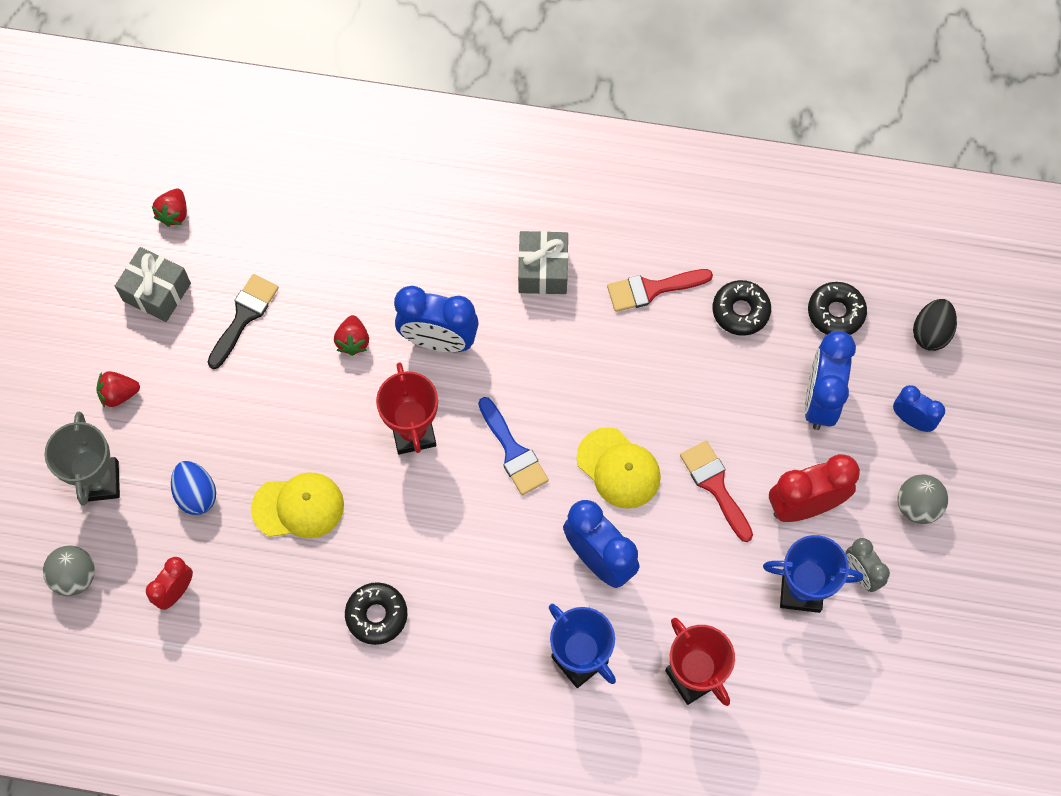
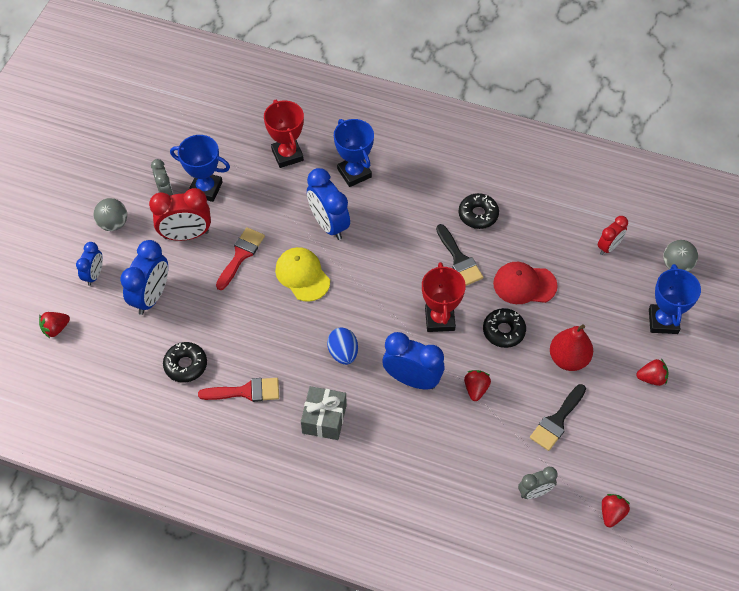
camera: 170 degrees left, 10 degrees down
grey trophy [44,412,120,505] -> blue trophy [649,264,701,334]
grey gift [115,247,191,322] -> none
blue egg [171,461,216,515] -> blue egg moved to [327,328,358,365]
yellow cap [251,473,344,538] -> red cap [493,262,558,304]
blue brush [478,397,549,495] -> none
red brush [680,441,753,542] -> red brush turned 135 degrees counterclockwise [216,227,265,290]
black donut [808,282,867,335] -> black donut moved to [483,308,526,348]
blue clock [893,385,945,432] -> blue clock turned 120 degrees counterclockwise [76,242,103,286]
black egg [913,299,957,351] -> red strawberry [39,312,70,338]
none -> black brush [436,224,483,286]
none -> grey clock [518,466,558,499]
none -> red pear [550,324,593,371]

